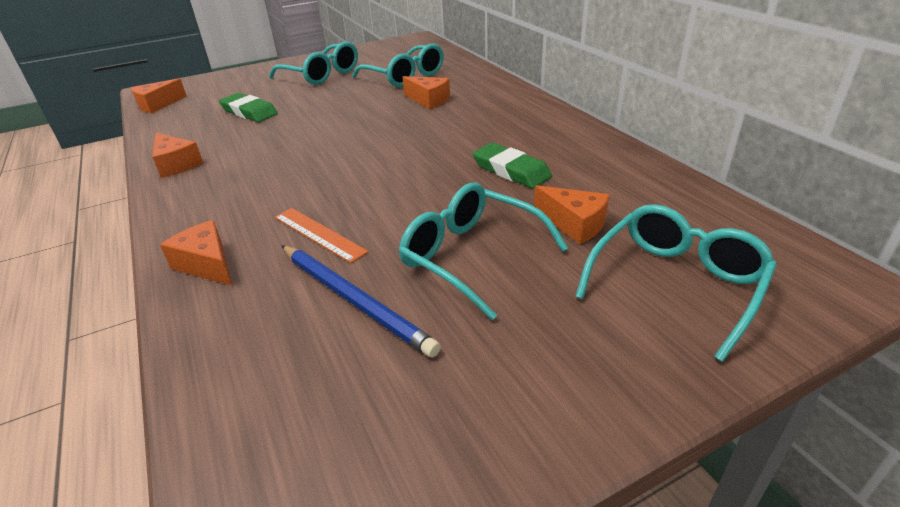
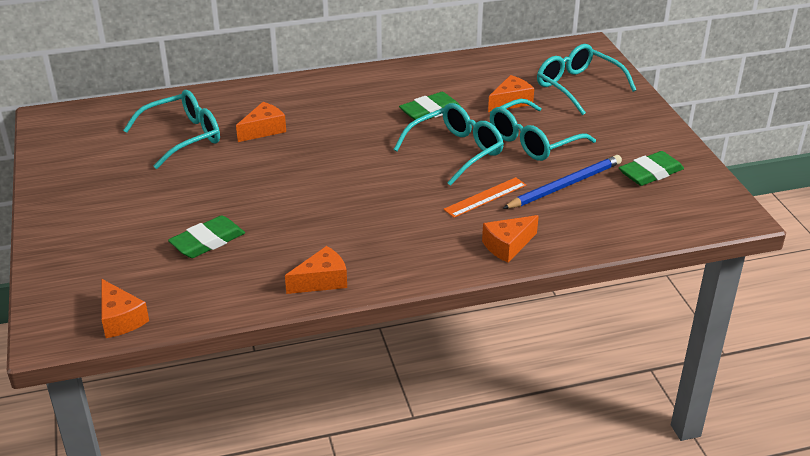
camera: 80 degrees left, 0 degrees up
turquoise glasses [269,42,358,85] -> turquoise glasses moved to [393,103,504,186]
none -> green eraser [619,151,684,186]

